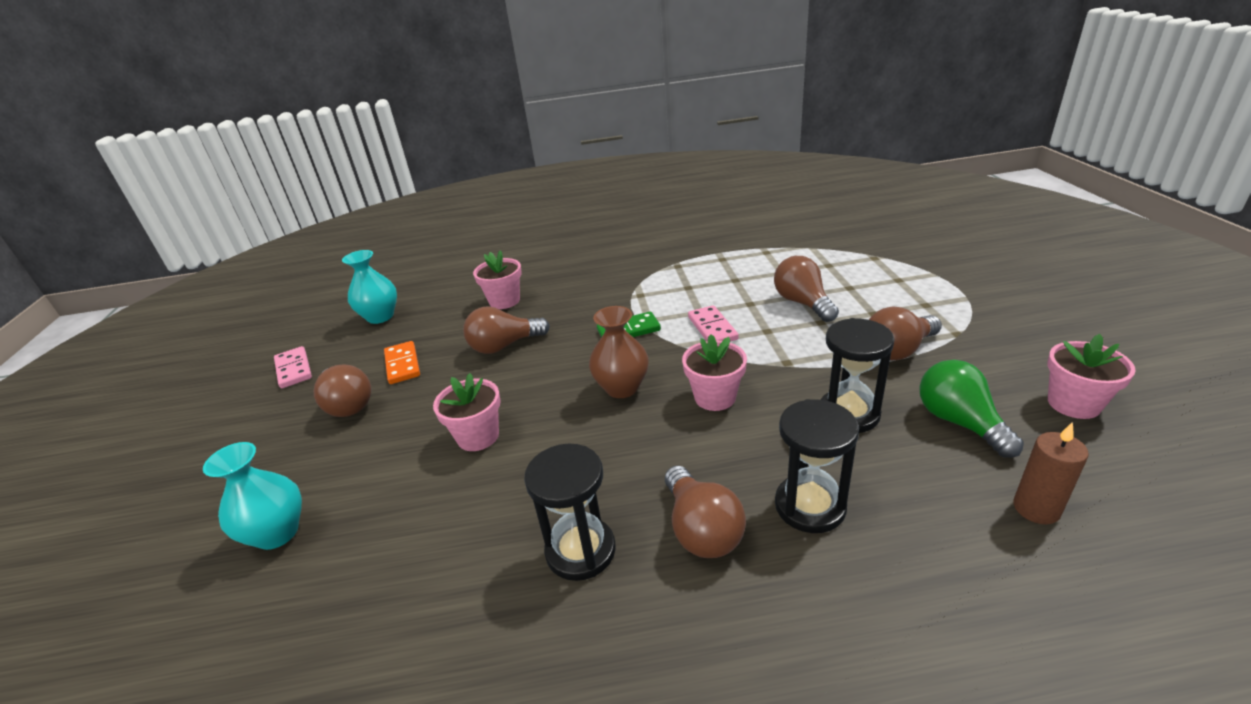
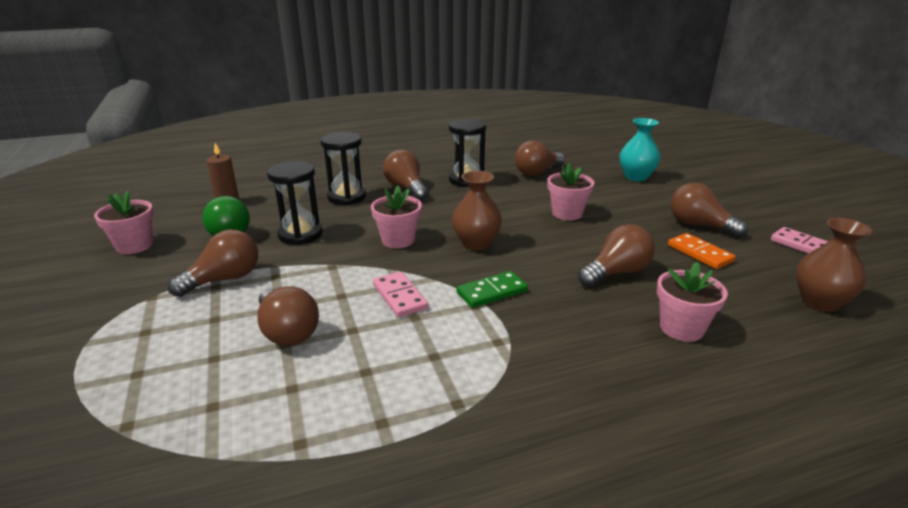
camera: 165 degrees right, 5 degrees down
turquoise vase [342,250,397,324] -> brown vase [796,218,872,312]
none -> brown light bulb [515,141,565,176]

